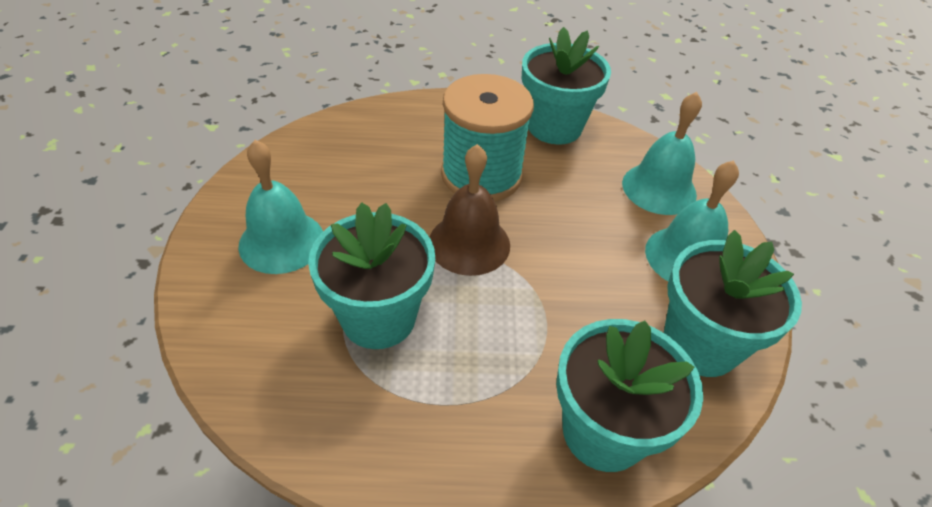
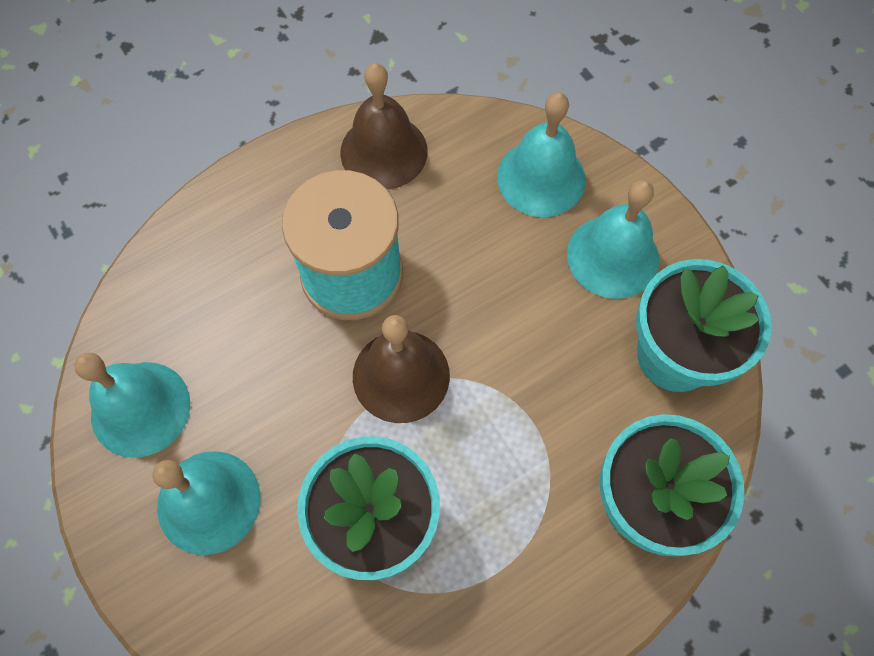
camera: 30 degrees left, 20 degrees up
turquoise flower pot [522,27,611,145] -> brown bell [340,63,428,190]
none -> turquoise bell [74,353,190,458]

